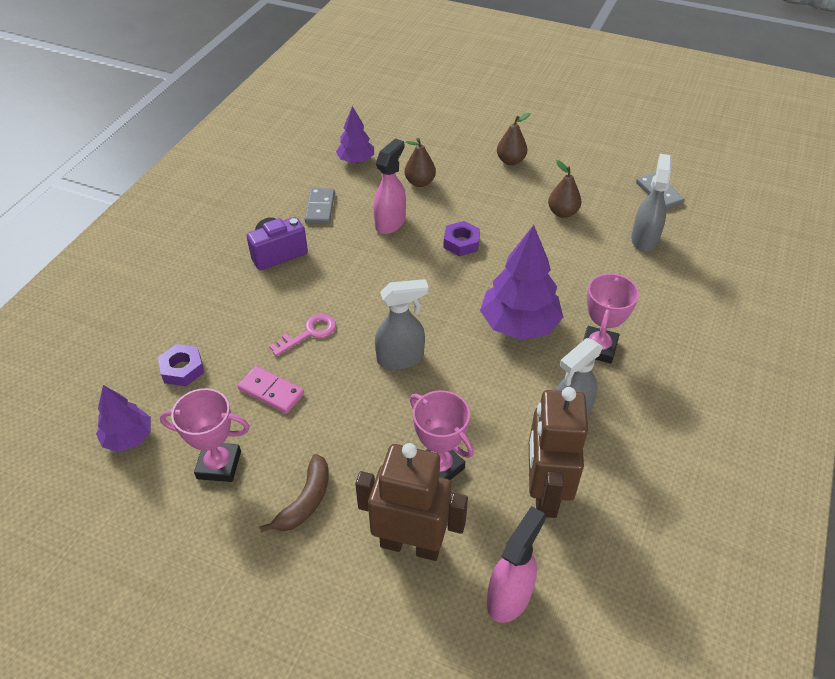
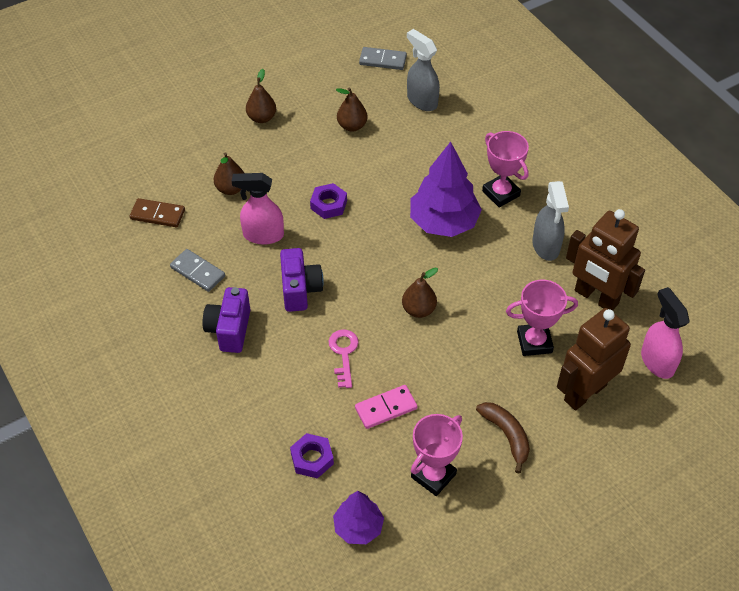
camera: 55 degrees left, 5 degrees up
purple tree [336,106,374,163] -> brown domino [130,198,185,227]
pink spray bottle [373,139,406,234] -> pink spray bottle turned 60 degrees counterclockwise [232,173,284,244]
grey spray bottle [375,279,429,370] -> brown pear [402,267,438,318]
none -> purple camera [280,248,324,312]

